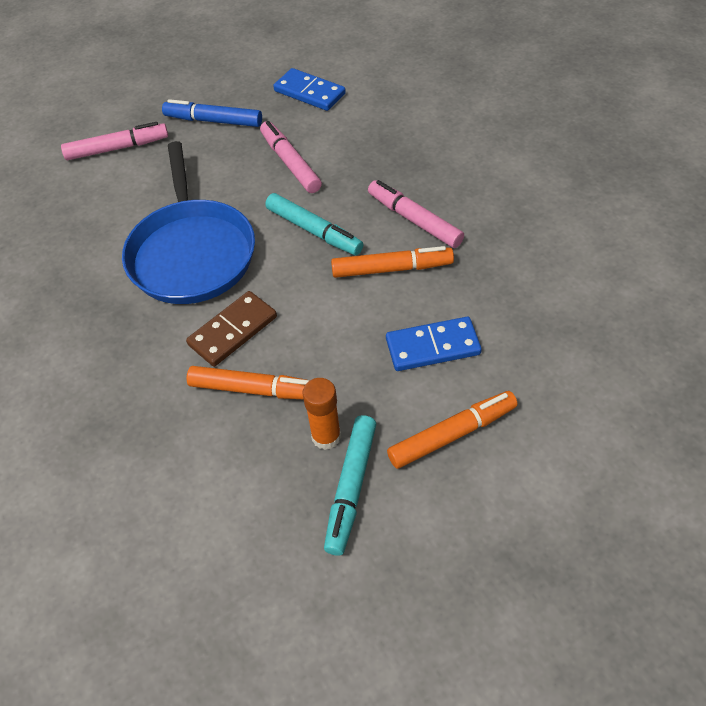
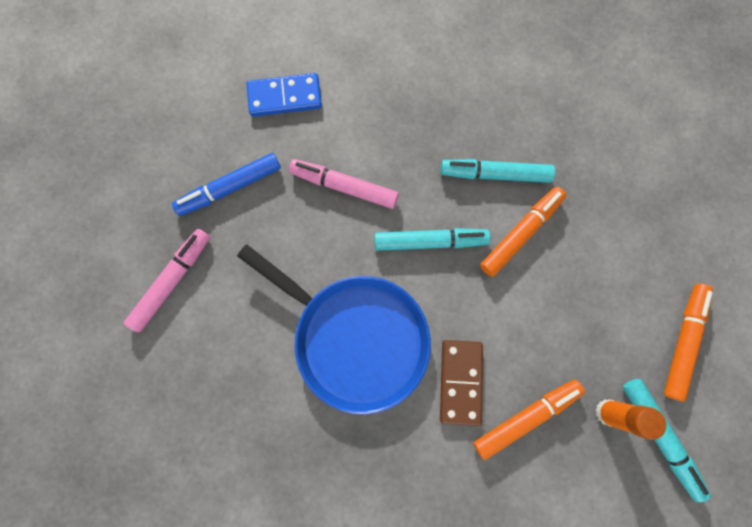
camera: 45 degrees left, 25 degrees up
pink marker [368,180,464,248] -> turquoise marker [441,159,555,183]
blue domino [386,317,482,371] -> none

